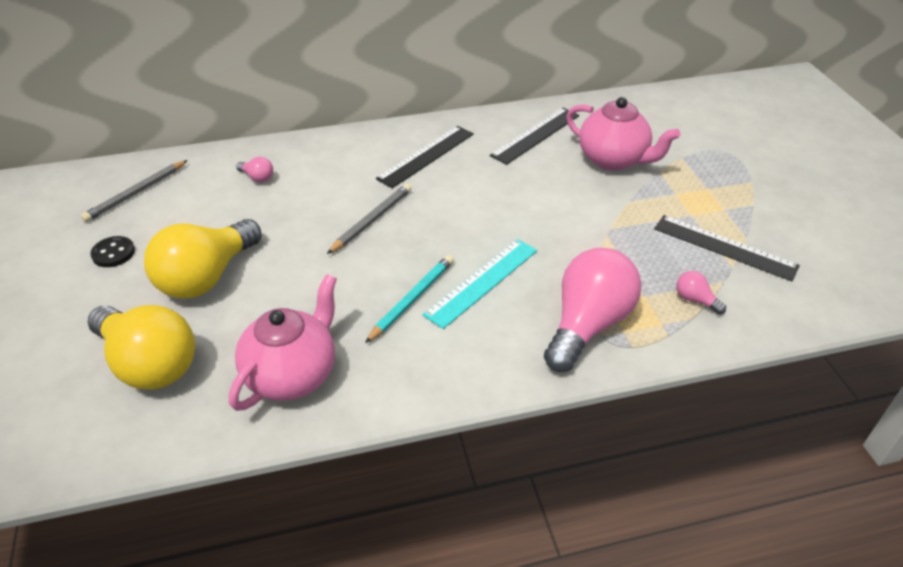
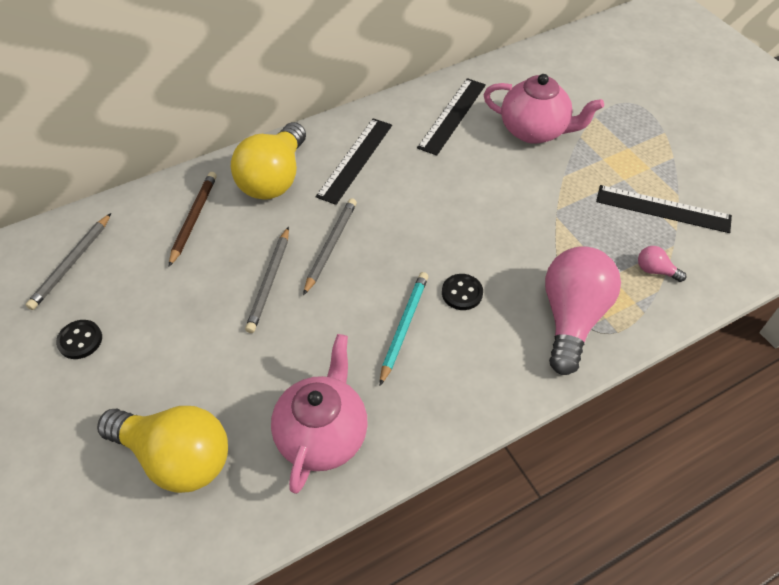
camera: 15 degrees left, 10 degrees up
yellow light bulb [144,219,262,299] -> yellow light bulb moved to [231,122,306,200]
pink light bulb [236,157,273,182] -> brown pencil [169,172,217,267]
turquoise ruler [423,239,537,329] -> black button [442,274,483,310]
none -> grey pencil [245,226,289,333]

